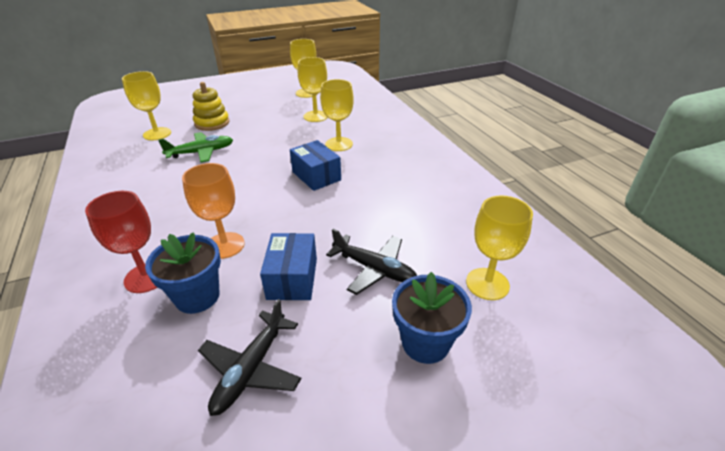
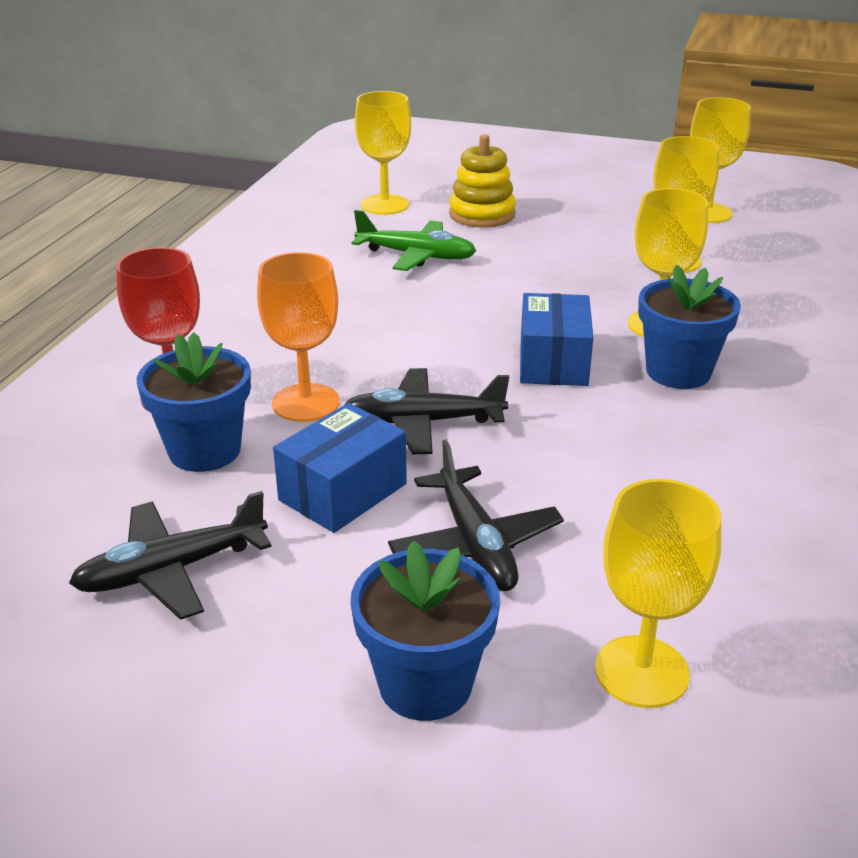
camera: 40 degrees right, 5 degrees down
none -> black plane [345,368,509,454]
none -> blue flower pot [638,265,741,389]

